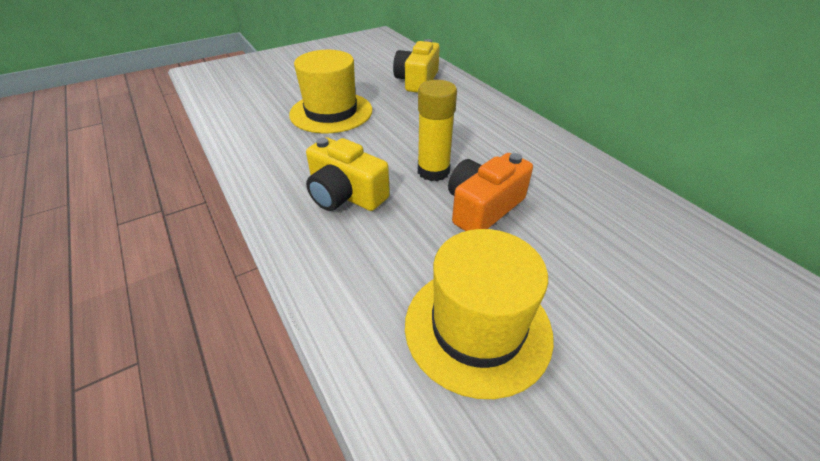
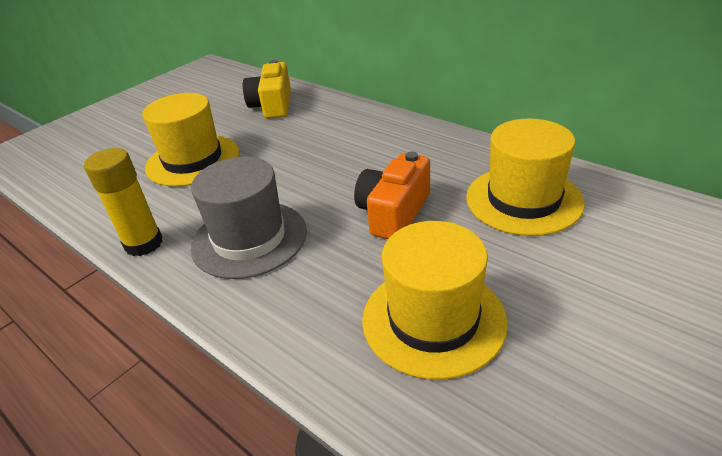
camera: 15 degrees left, 5 degrees down
yellow camera [306,137,390,211] -> grey hat [191,157,307,279]
yellow glue stick [418,80,457,181] -> yellow glue stick moved to [84,148,163,256]
none -> yellow hat [466,119,585,236]

